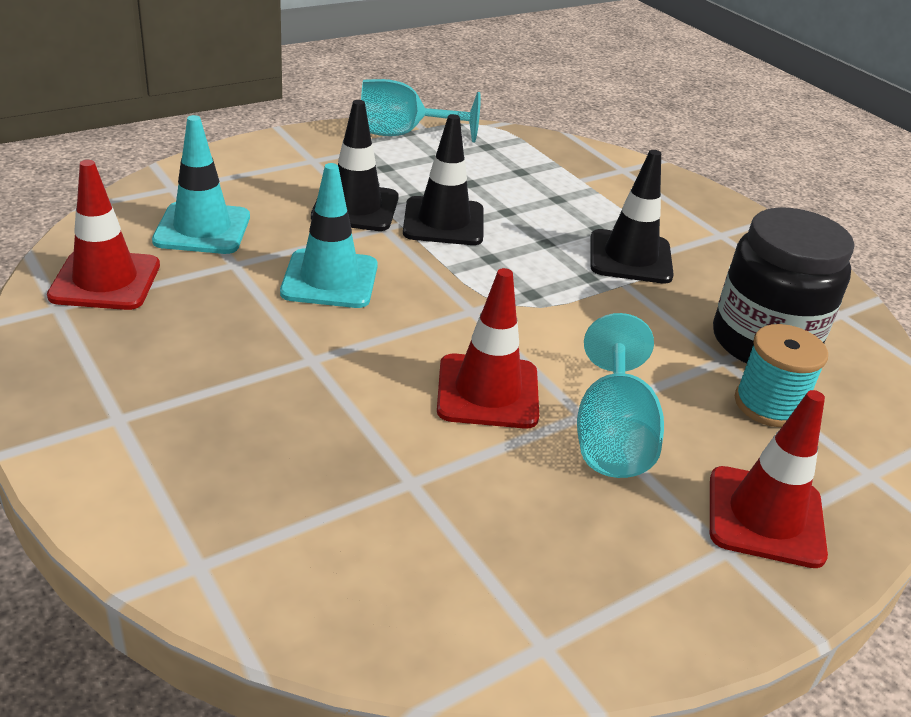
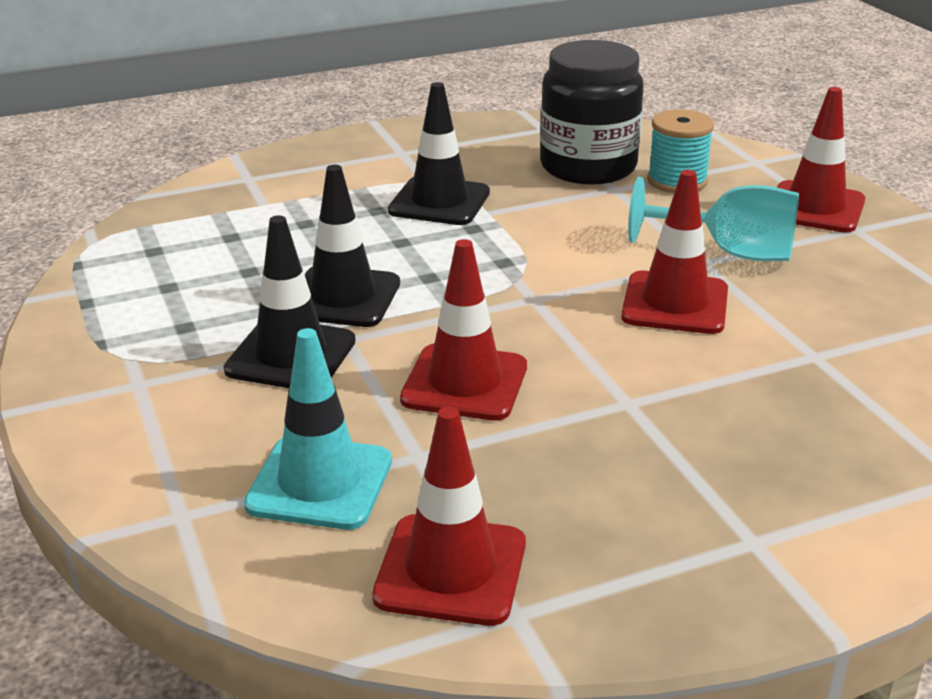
camera: 75 degrees left, 5 degrees down
turquoise traffic cone [280,163,378,308] -> red traffic cone [400,239,527,421]
turquoise goblet [361,79,481,142] -> none

